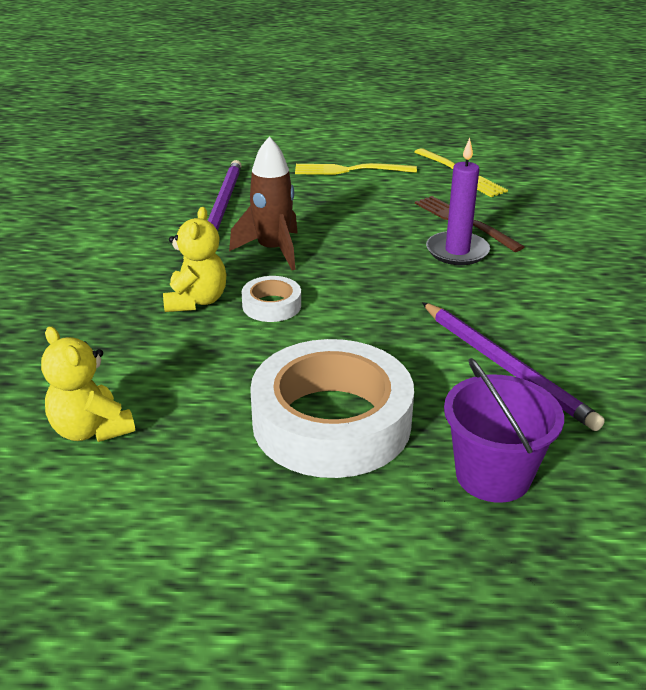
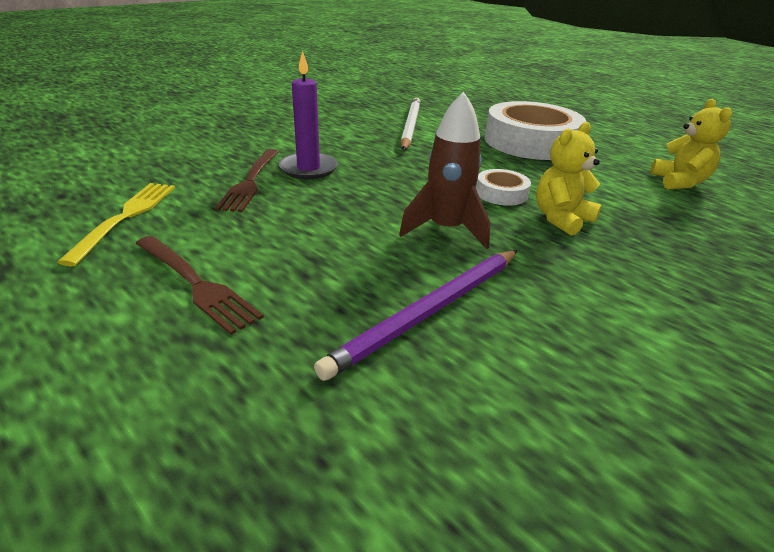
camera: 140 degrees left, 0 degrees up
yellow fork [295,163,417,175] -> brown fork [136,236,264,335]
purple pencil [422,302,605,431] -> white pencil [400,98,421,150]
purple bucket [444,358,564,503] -> none

